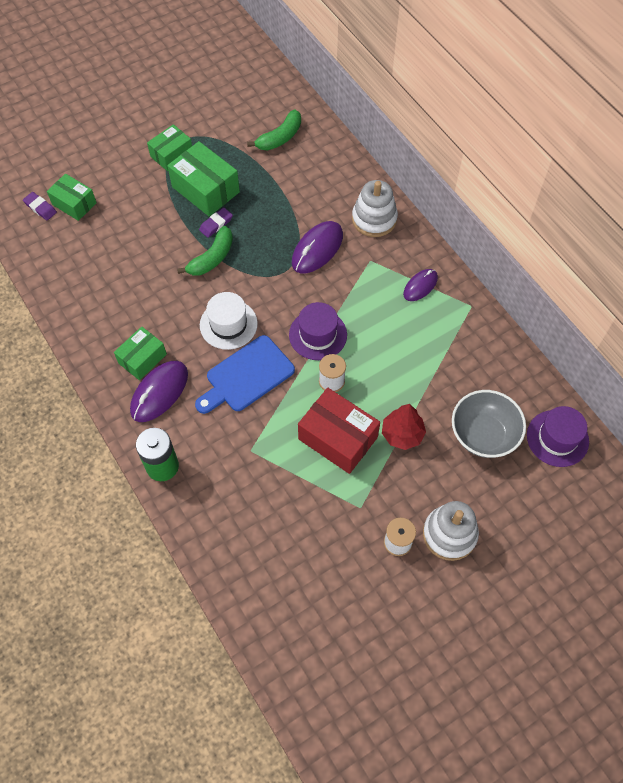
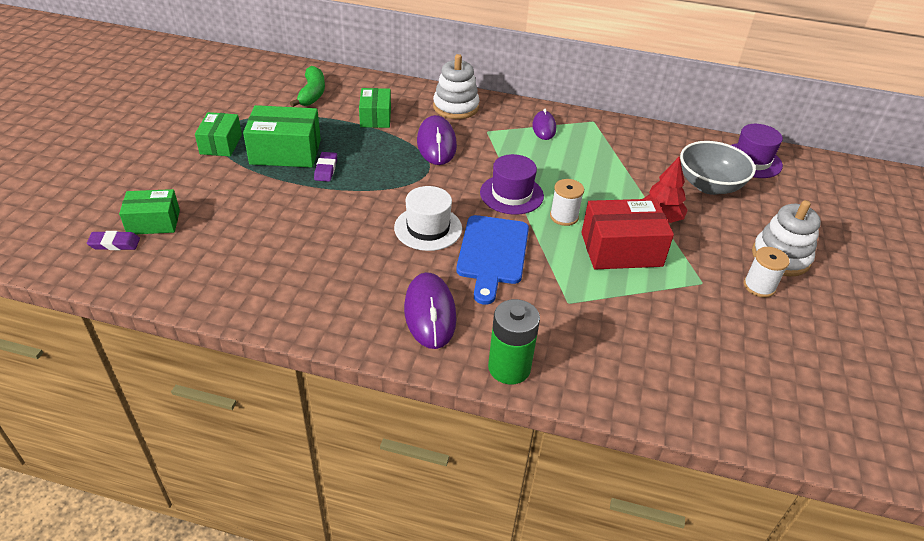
camera: 45 degrees left, 20 degrees down
green box [114,327,167,380] -> green box moved to [359,88,391,128]
green banana [177,226,233,276] -> none

